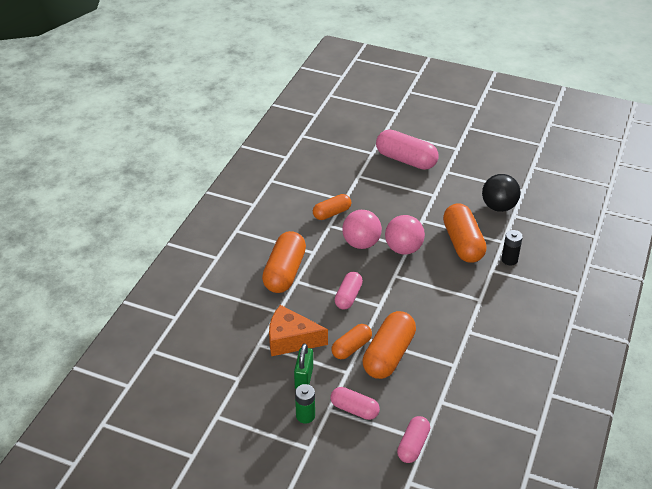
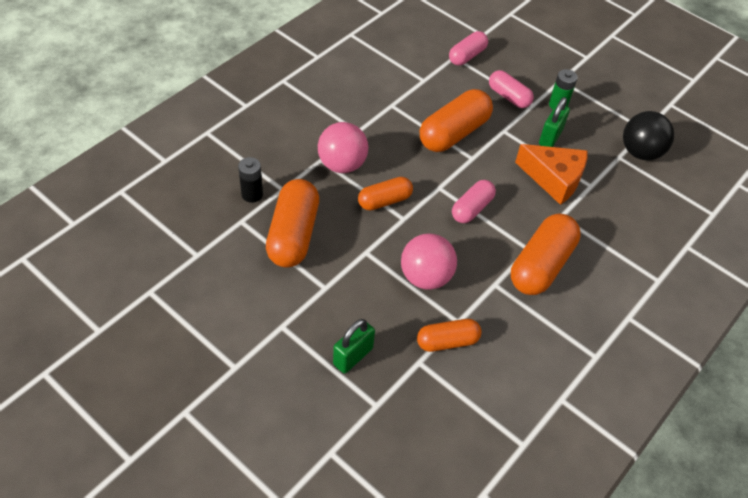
camera: 165 degrees left, 10 degrees up
orange capsule [331,324,372,359] -> orange capsule moved to [358,177,413,210]
pink capsule [376,130,438,170] -> none
pink ball [385,215,425,255] -> pink ball moved to [318,122,368,173]
black ball [482,174,521,212] -> black ball moved to [623,111,674,160]
none -> green padlock [333,319,375,373]

